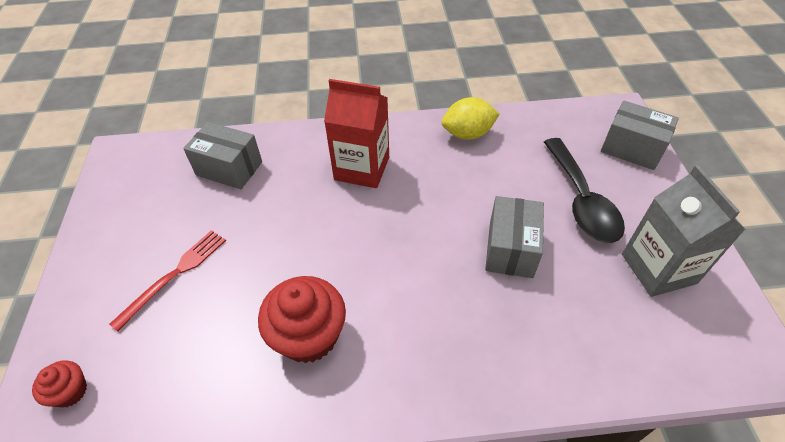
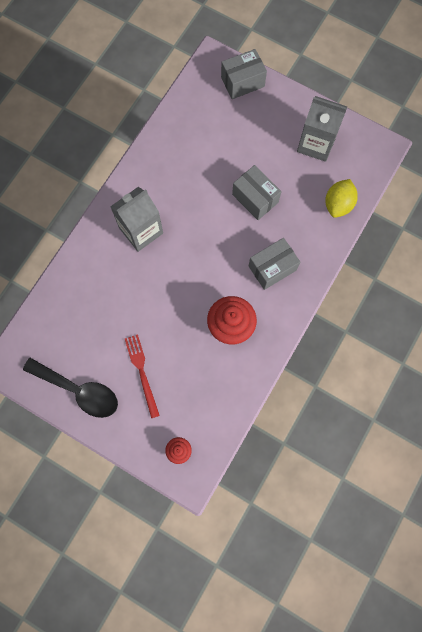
camera: 55 degrees left, 25 degrees up
grey box [183,122,262,189] -> grey box moved to [249,238,300,290]
red carton [324,79,389,188] -> grey carton [110,187,163,252]
yellow lemon [442,97,499,140] -> yellow lemon moved to [325,179,358,218]
black spoon [544,138,625,243] -> black spoon moved to [23,358,118,418]

